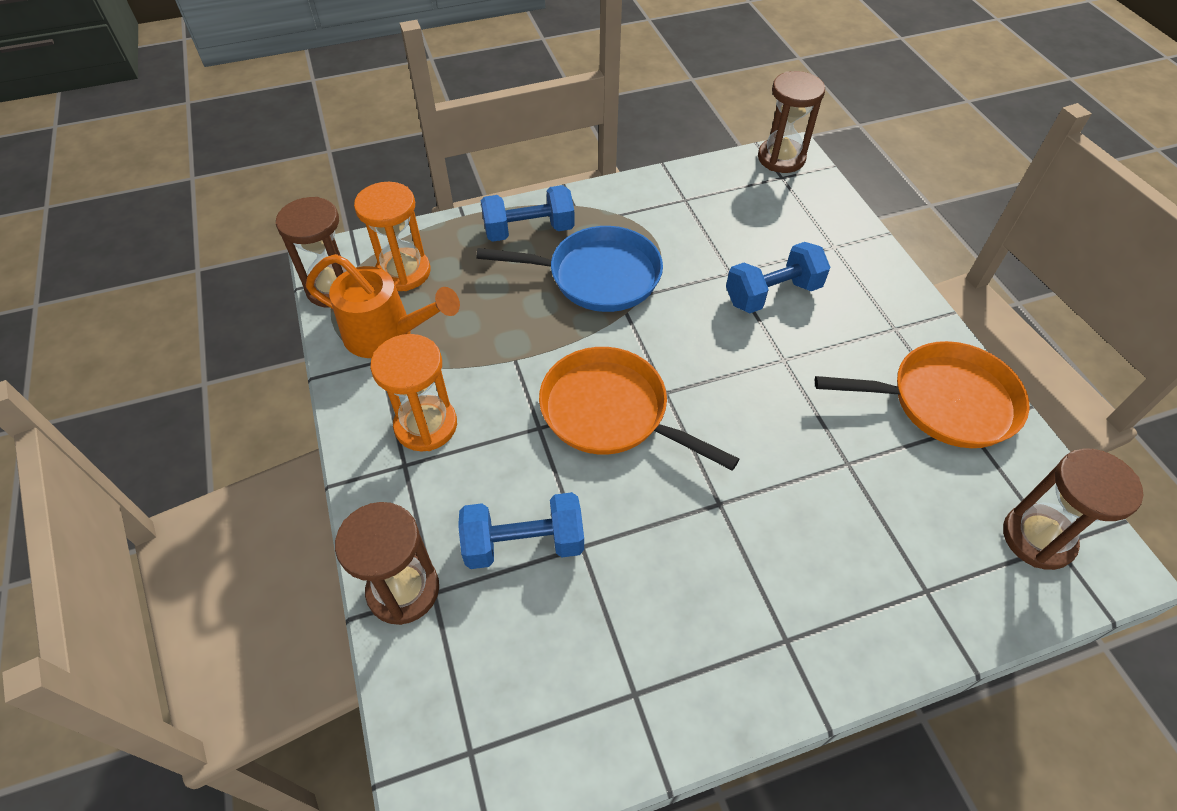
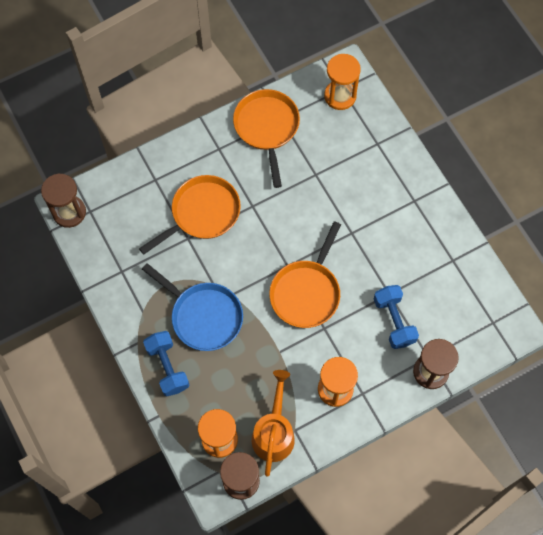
camera: 100 degrees left, 15 degrees up
blue pan [476,226,663,312] -> blue pan turned 135 degrees clockwise [142,263,243,351]
blue dumbbell [726,242,830,313] -> orange pan [139,175,241,255]
brown hourglass [1003,448,1143,570] -> orange hourglass [324,54,361,110]

